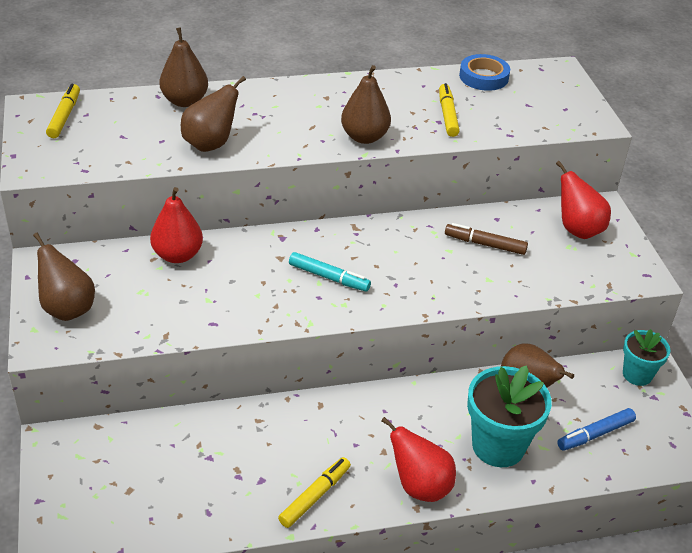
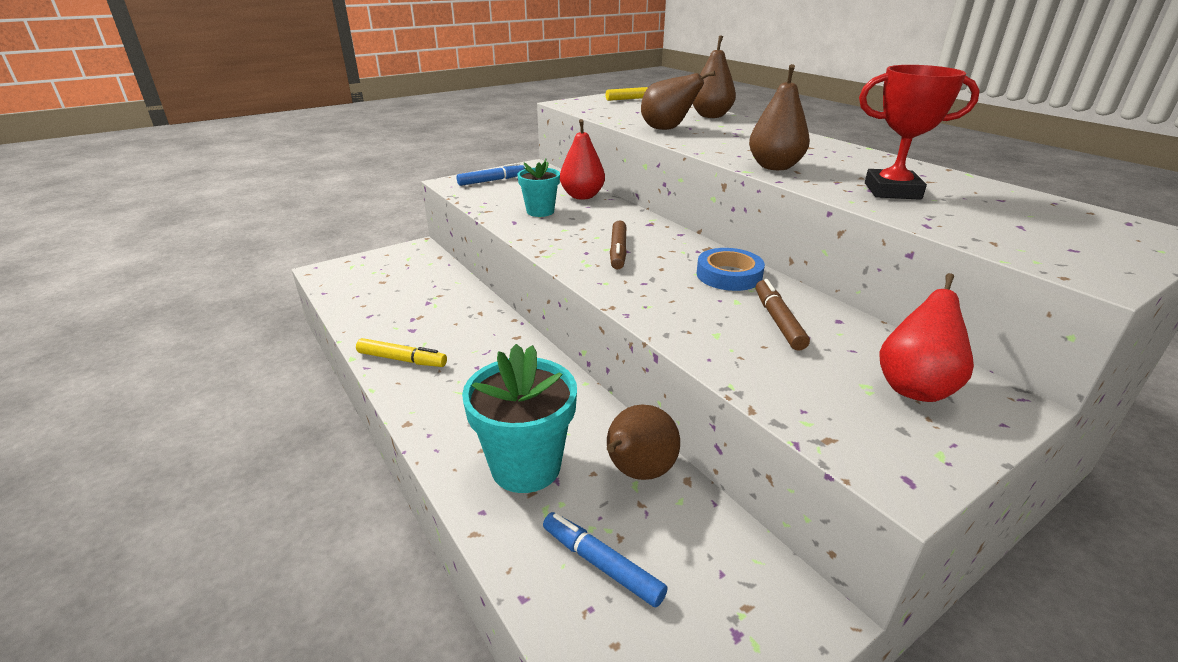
camera: 70 degrees right, 10 degrees down
brown pear [33,233,95,321] -> blue marker [457,163,525,186]
turquoise marker [289,252,371,292] -> brown marker [610,220,627,270]
red pear [381,417,456,502] -> none
yellow marker [439,83,460,137] -> red trophy [859,65,980,200]
blue tape [459,54,510,91] -> blue tape moved to [697,248,765,291]
turquoise flower pot [623,329,670,386] -> turquoise flower pot moved to [517,159,560,217]

